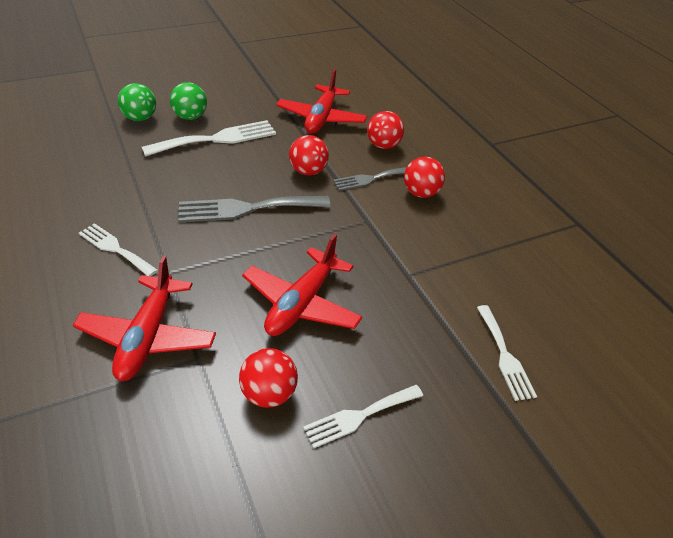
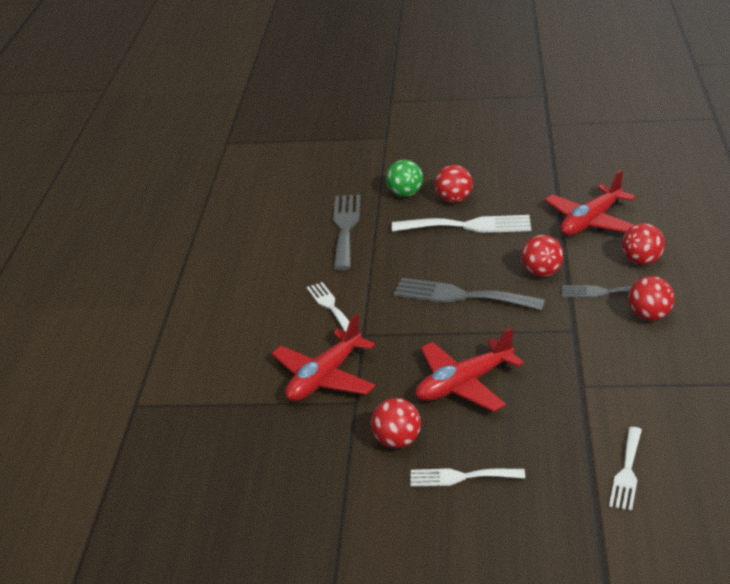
camera: 35 degrees right, 10 degrees down
green ball [170,82,207,120] -> red ball [435,165,473,203]
none -> grey fork [333,195,360,270]

